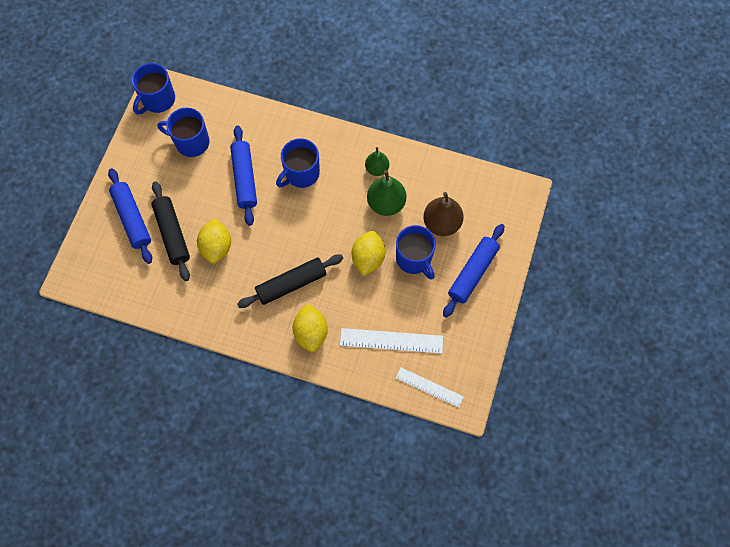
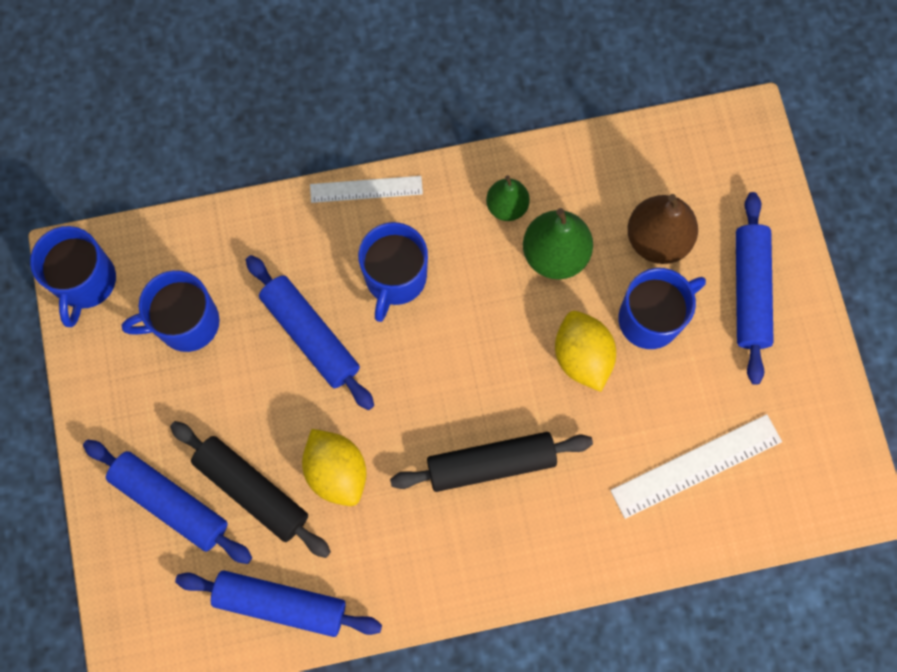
camera: 30 degrees left, 5 degrees up
black rolling pin [237,255,343,308] -> black rolling pin turned 45 degrees clockwise [390,432,593,492]
yellow lemon [293,303,328,352] -> none
blue mug [396,225,436,280] -> blue mug turned 60 degrees counterclockwise [618,268,706,349]
white ruler [396,368,464,408] -> white ruler moved to [310,176,423,203]
none -> blue rolling pin [175,571,382,637]

